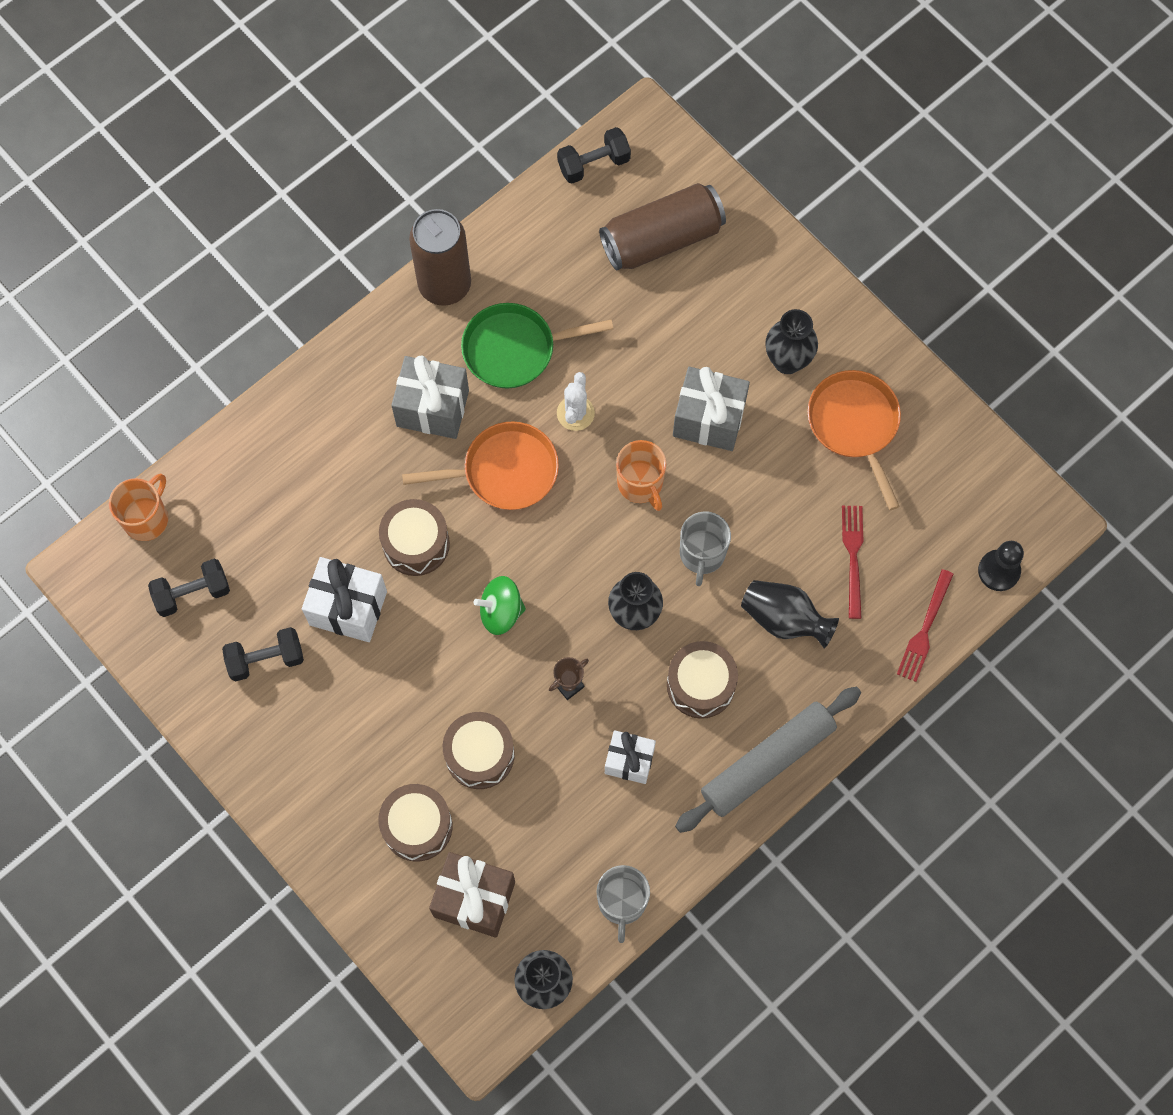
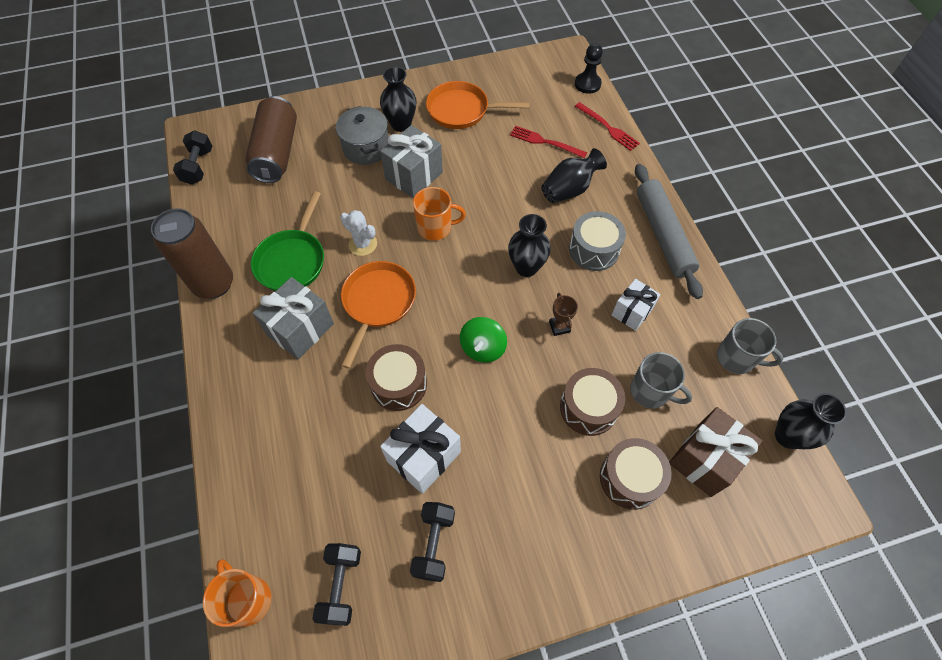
camera: 65 degrees left, 10 degrees down
brown drum [667,641,738,719] -> grey drum [569,211,626,271]
grey mug [680,511,731,586] -> grey mug moved to [630,352,692,409]
none -> grey pot [336,106,389,165]

